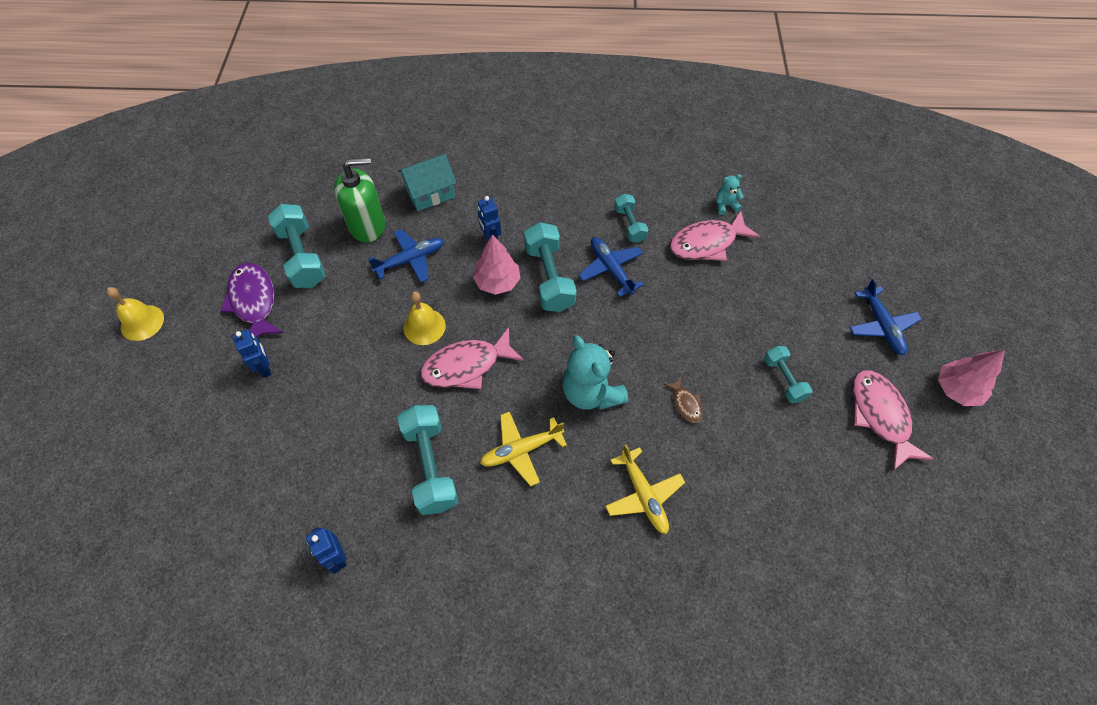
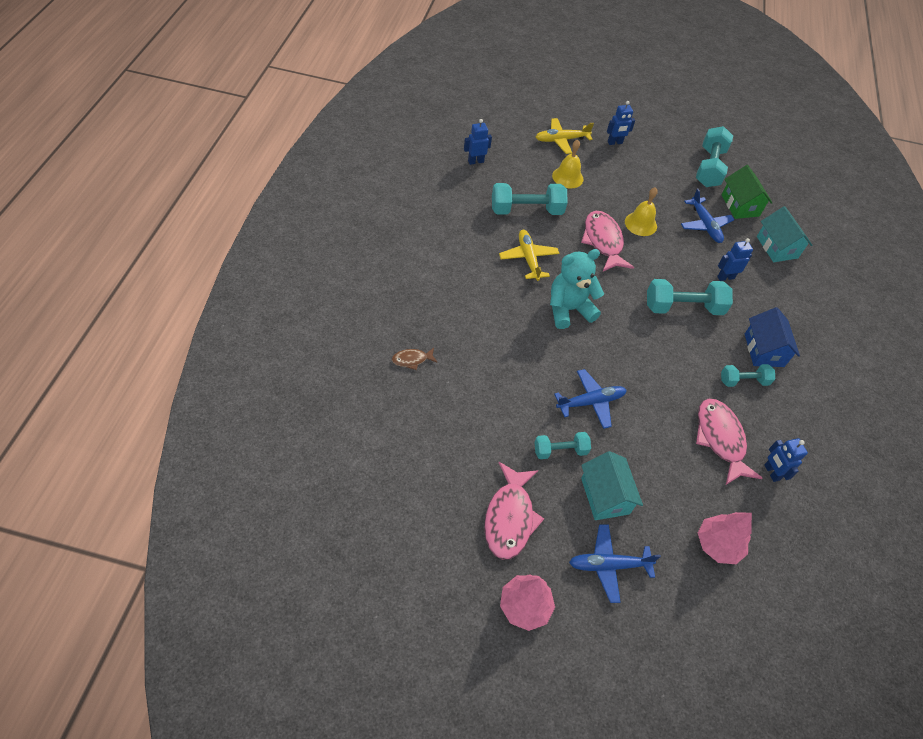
camera: 95 degrees right, 5 degrees down
yellow bell [106,287,164,341] -> yellow bell moved to [552,140,583,188]
purple fish [220,263,284,337] -> none
turquoise dumbbell [268,204,326,288] -> turquoise dumbbell turned 60 degrees counterclockwise [696,126,733,187]
green soap dispenser [334,157,385,242] -> green house [722,165,772,219]
pink tree [473,235,521,295] -> pink tree moved to [698,512,752,564]
blue plane [578,237,644,297] -> blue plane moved to [554,369,627,429]
yellow plane [605,444,685,534] -> yellow plane moved to [536,118,594,154]
brown fish [664,376,702,423] -> brown fish moved to [392,348,438,370]
turquoise teddy bear [716,174,744,215] -> blue robot [764,438,808,482]
pink fish [852,370,934,471] -> pink fish turned 105 degrees clockwise [484,462,544,560]
none -> turquoise house [581,451,643,520]
none -> blue house [745,307,800,367]

